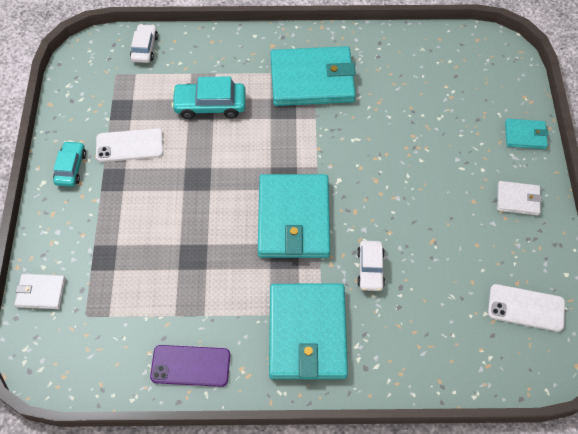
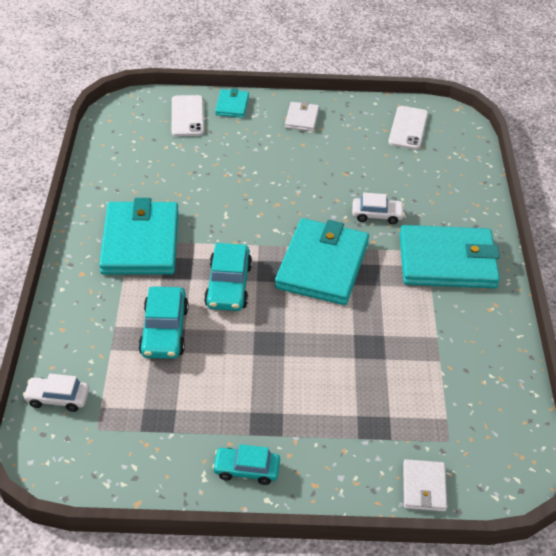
camera: 90 degrees left, 15 degrees down
white phone [96,128,163,162] -> white phone moved to [172,95,204,136]
purple phone [150,345,230,387] -> none
turquoise wallet [258,174,330,258] -> turquoise wallet turned 75 degrees counterclockwise [275,218,369,305]
none -> turquoise car [204,243,252,311]

